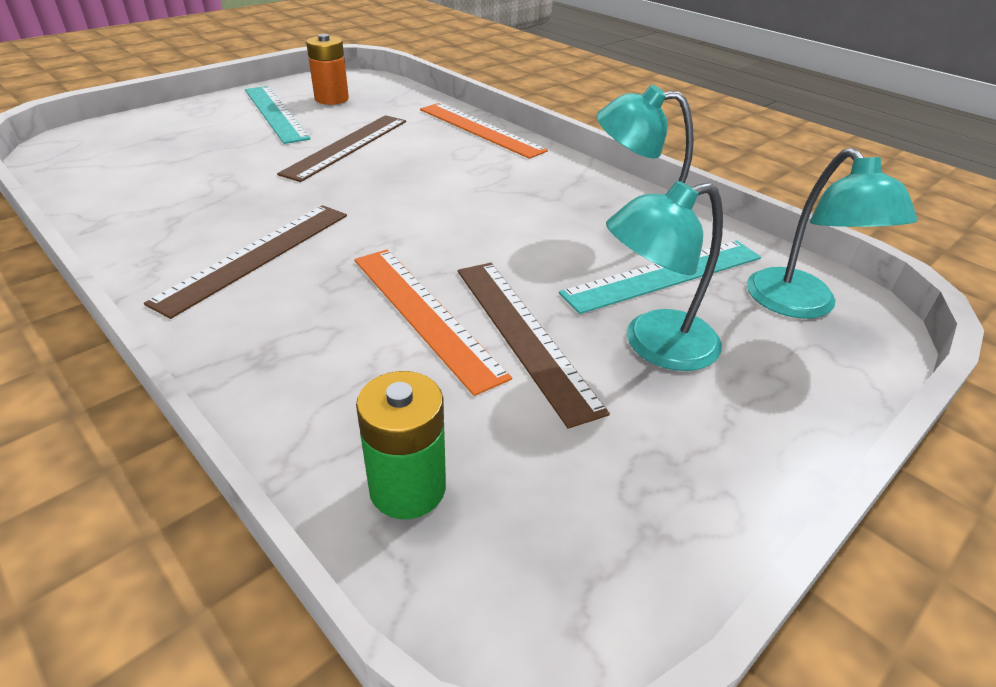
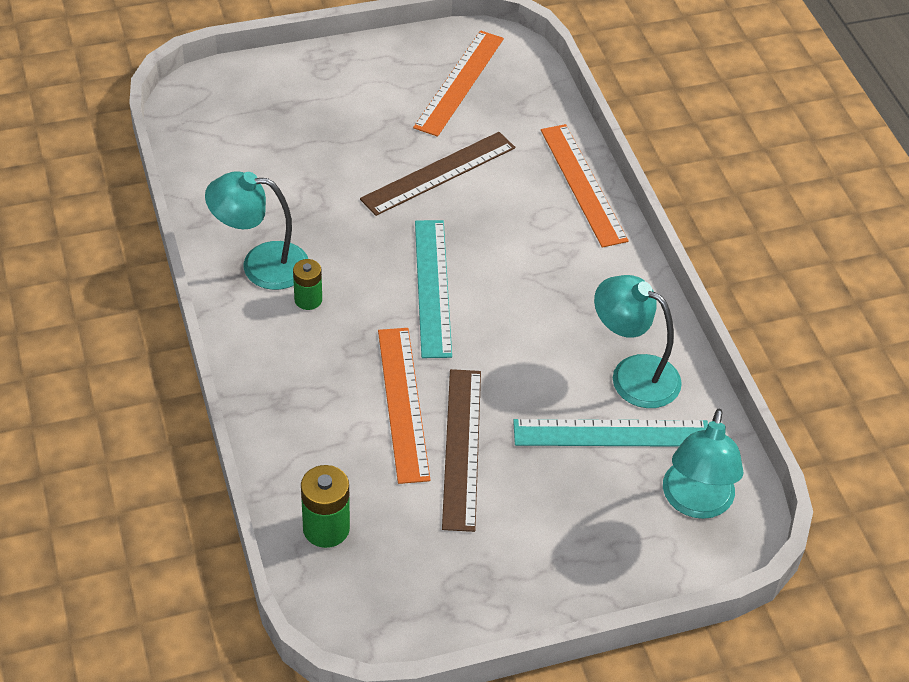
camera: 25 degrees right, 10 degrees up
brown ruler [144,205,347,319] -> green battery [293,259,322,310]
turquoise ruler [245,86,311,144] -> turquoise ruler moved to [415,220,452,358]
orange battery [306,34,349,105] -> orange ruler [413,30,504,137]
turquoise lamp [606,181,723,371] -> turquoise lamp moved to [205,171,308,290]

